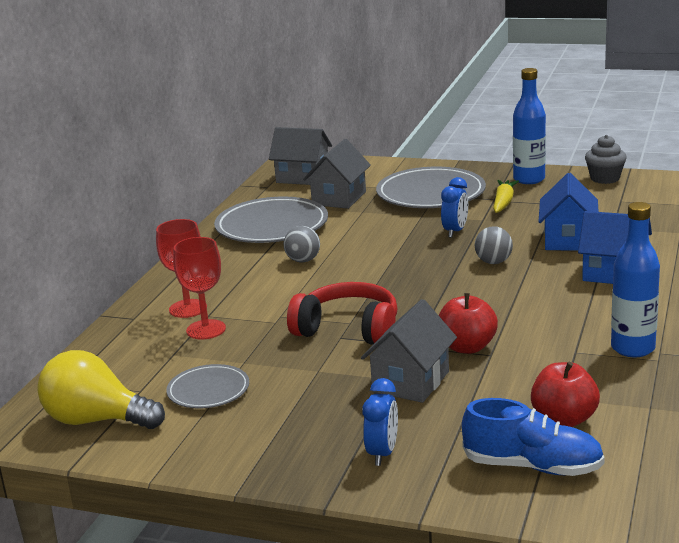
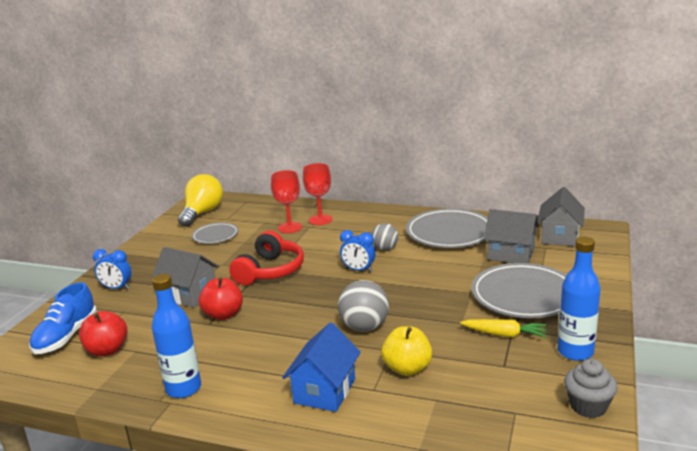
camera: 90 degrees right, 0 degrees up
blue clock [441,177,468,238] -> blue clock moved to [340,230,376,272]
grey ball [475,226,513,264] -> grey ball [338,280,389,332], size x1.53
blue house [539,173,599,251] -> yellow apple [381,326,432,376]

